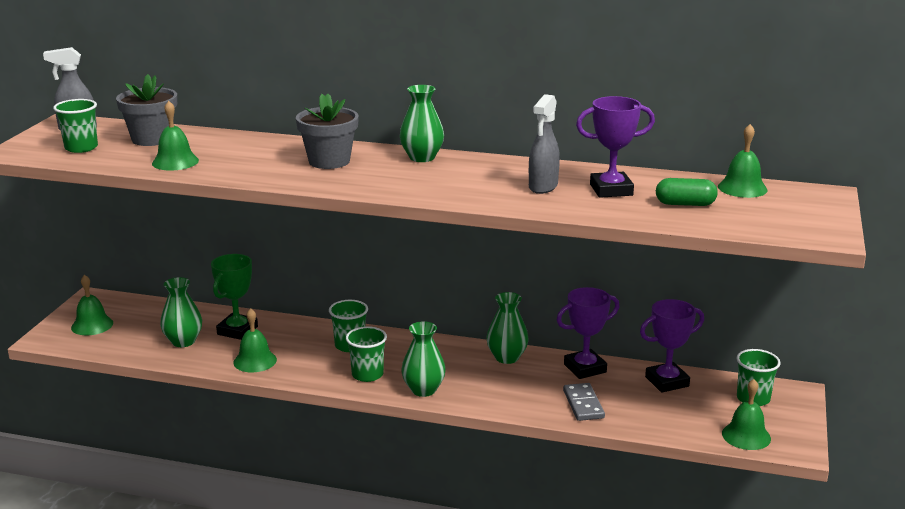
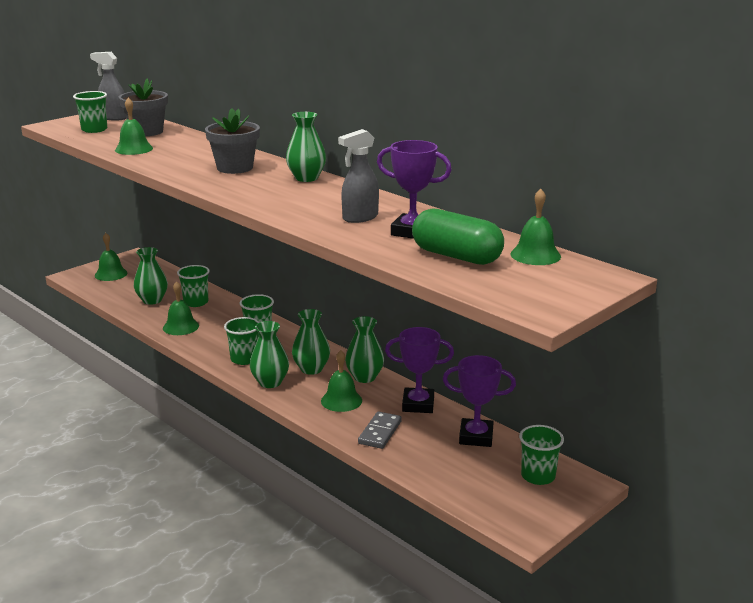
camera: 30 degrees right, 0 degrees up
green trophy [211,254,258,340] -> green cup [177,265,210,307]
green capsule [656,178,718,206] -> green capsule [412,209,504,265], size x1.62
green bell [722,379,771,450] -> green bell moved to [321,350,362,412]
none -> green vase [292,309,330,375]

